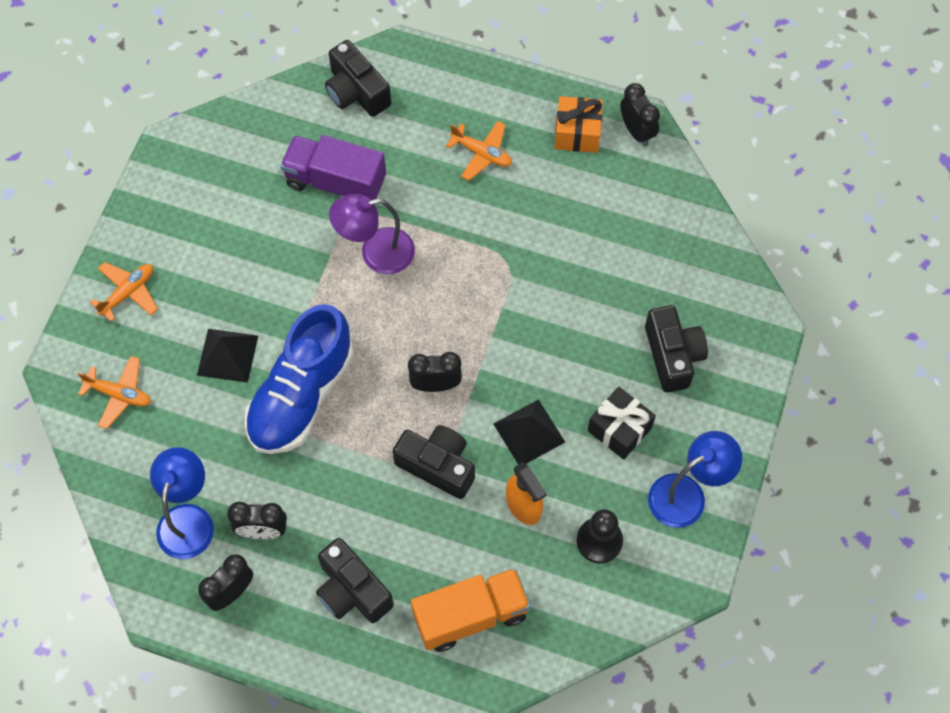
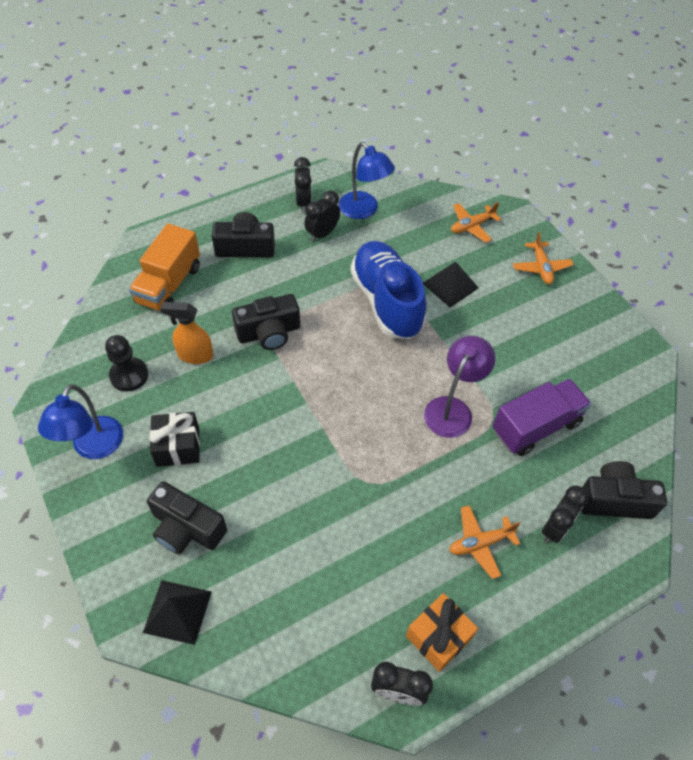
camera: 130 degrees right, 10 degrees down
black clock [408,352,462,392] -> black clock moved to [542,486,588,544]
black pyramid [494,399,565,465] -> black pyramid moved to [143,580,212,645]

